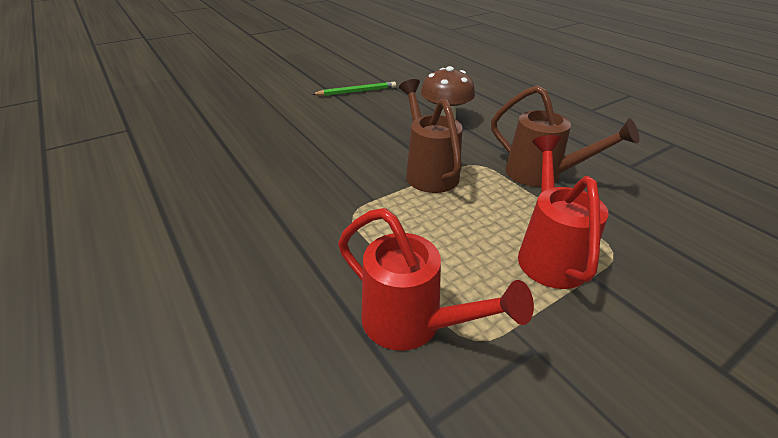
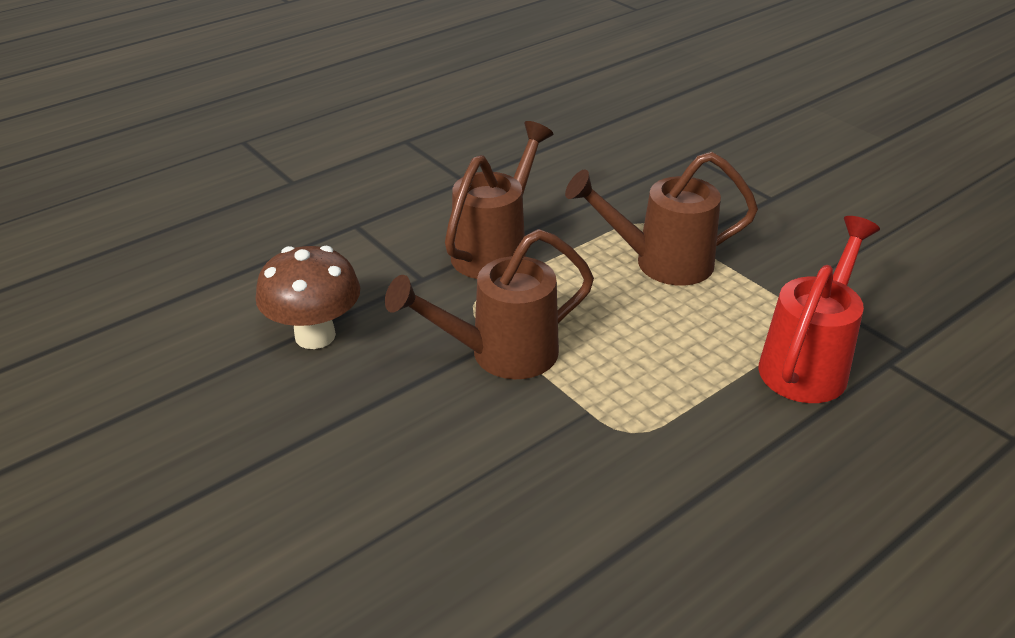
camera: 95 degrees left, 0 degrees up
green pencil [312,82,396,96] -> none
red watering can [518,135,609,289] -> brown watering can [565,152,758,286]

